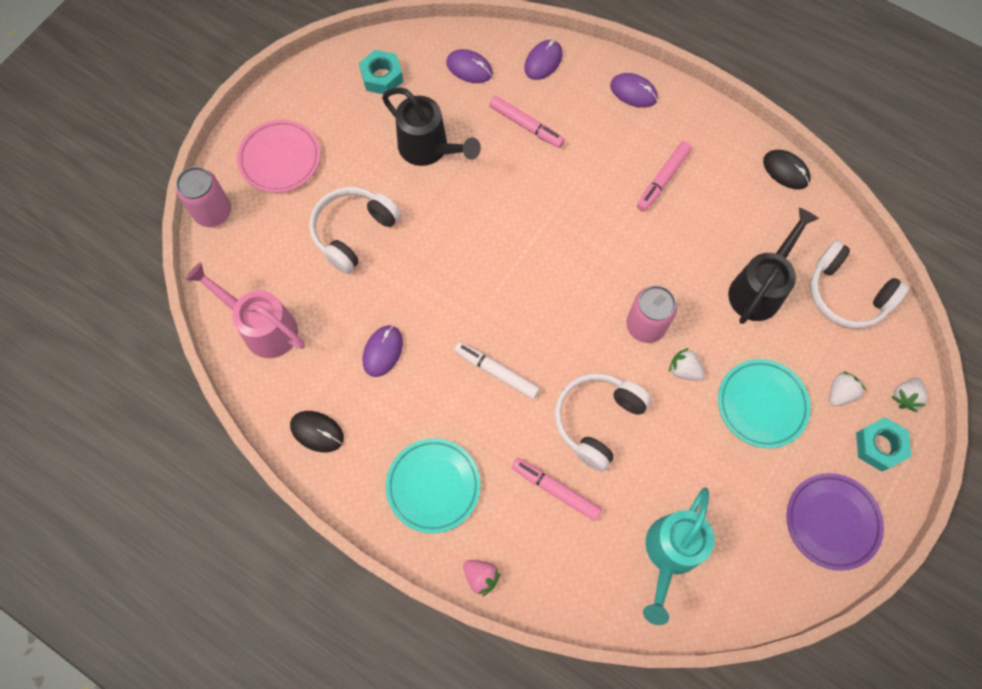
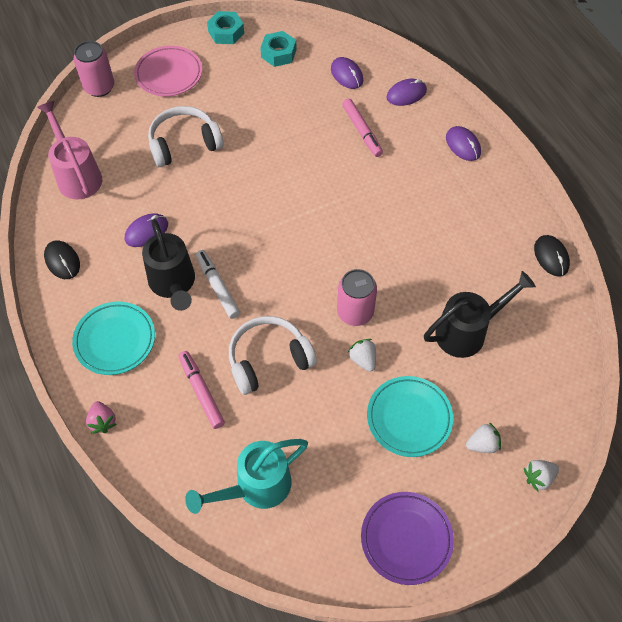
camera: 30 degrees right, 10 degrees down
black watering can [382,88,481,166] -> black watering can moved to [142,219,195,311]
pink marker [637,141,692,212] -> none
white headphones [810,240,909,329] -> none
turquoise nut [856,417,911,472] -> turquoise nut moved to [207,11,244,44]

